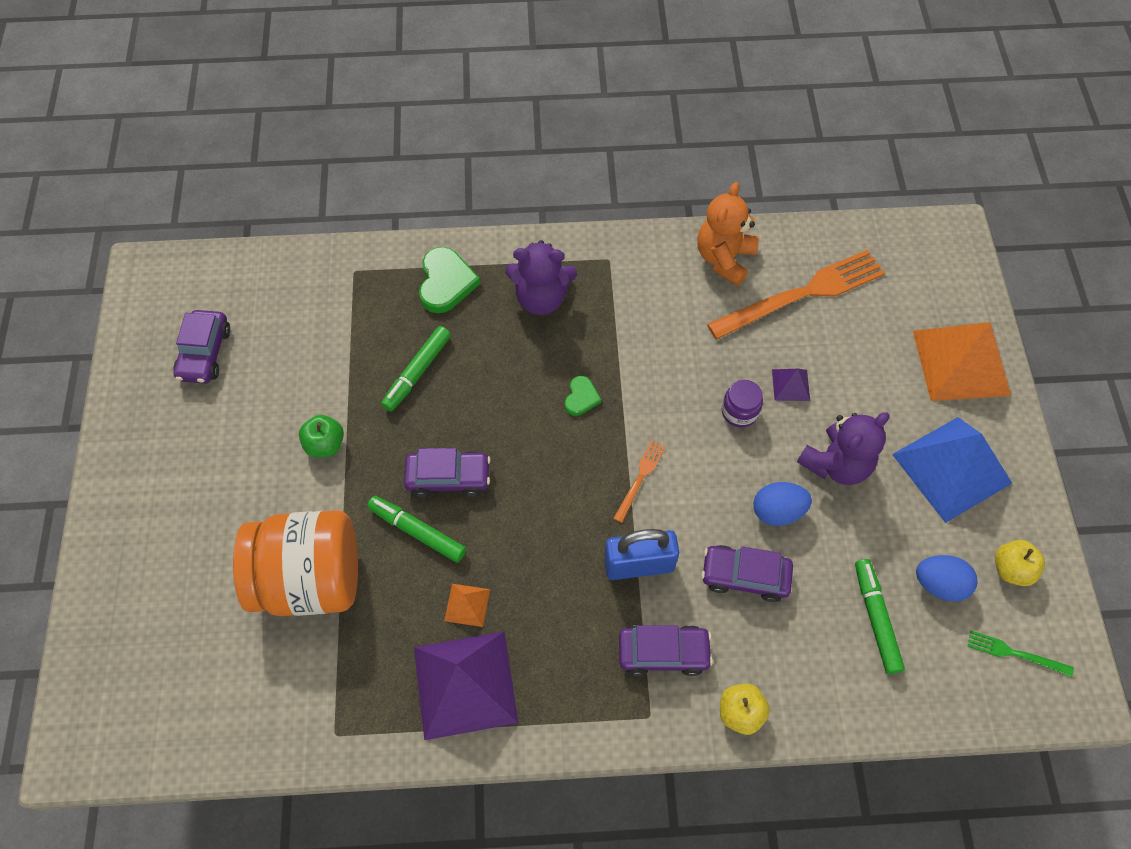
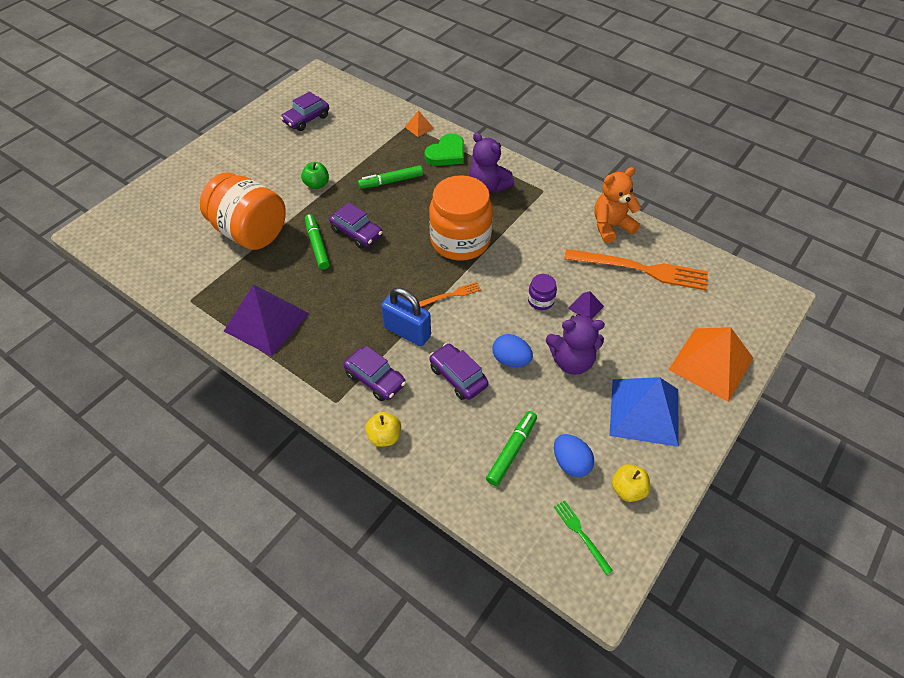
camera: 40 degrees right, 10 degrees down
orange pyramid [444,584,490,627] -> orange pyramid moved to [405,110,434,137]
green heart [565,376,601,416] -> orange jar [429,175,493,261]

